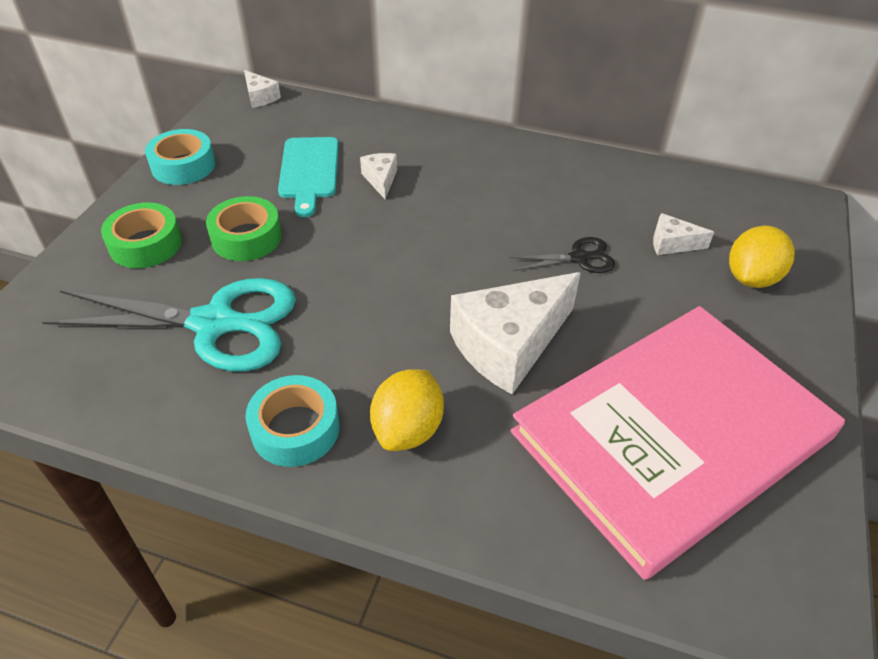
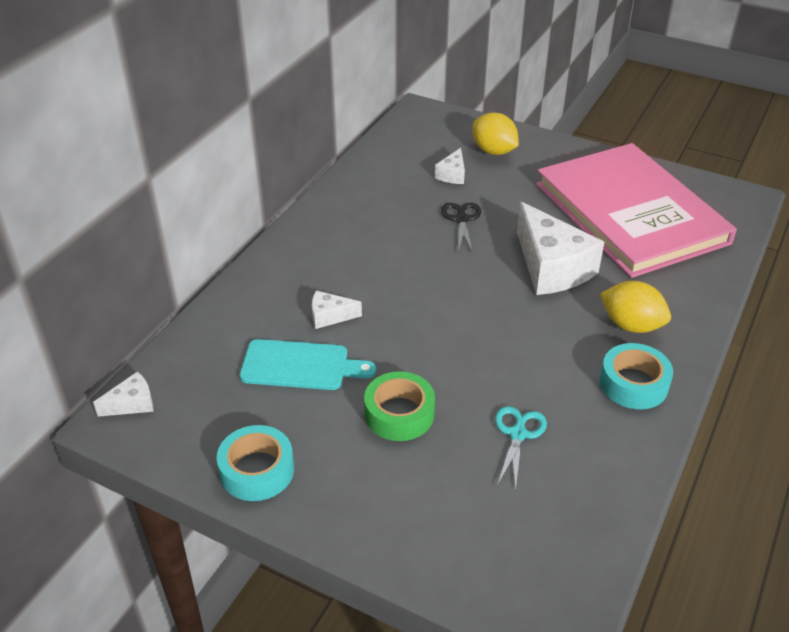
camera: 80 degrees left, 5 degrees down
turquoise scissors [42,278,296,372] -> turquoise scissors [495,406,547,491], size x0.46
green tape [101,202,182,268] -> none

